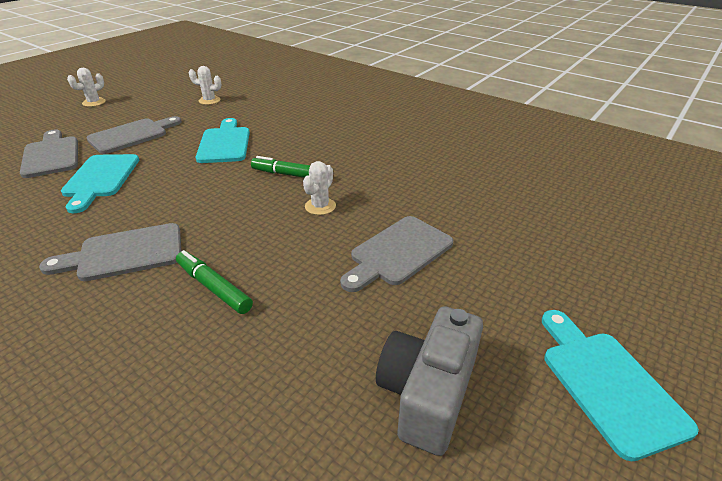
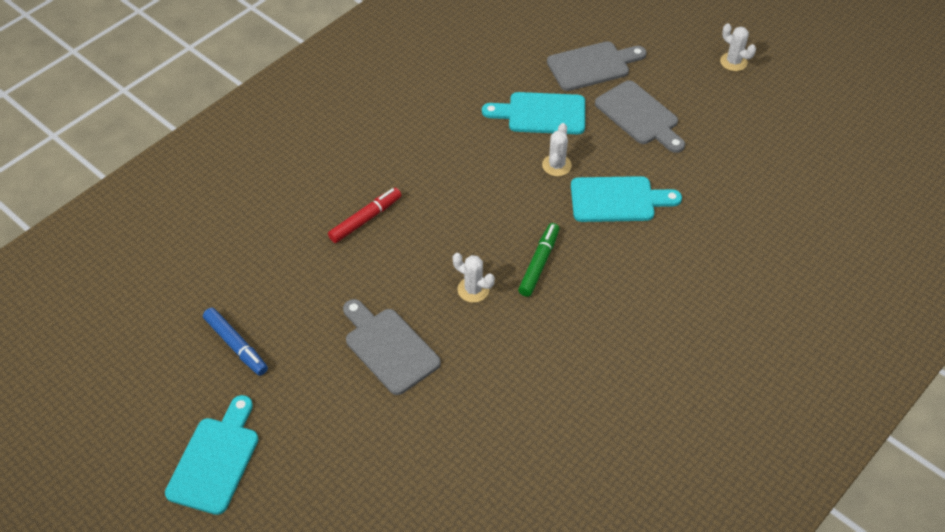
camera: 95 degrees right, 15 degrees up
grey cutting board [39,223,181,281] -> none
green marker [176,250,253,314] -> red marker [328,188,401,243]
white cactus [189,66,221,105] -> white cactus moved to [542,123,572,176]
grey camera [376,306,483,456] -> blue marker [203,308,268,376]
turquoise cutting board [542,310,699,461] -> turquoise cutting board turned 60 degrees counterclockwise [165,395,259,515]

